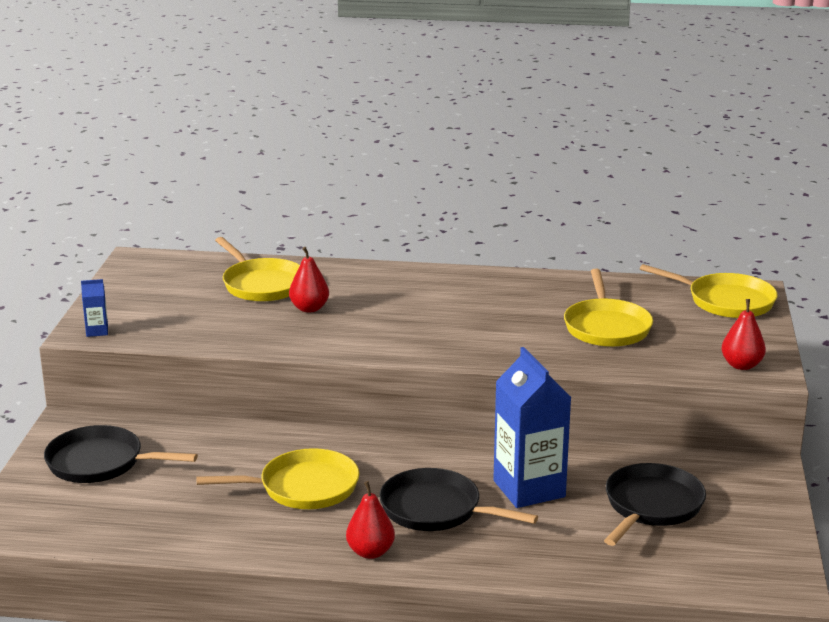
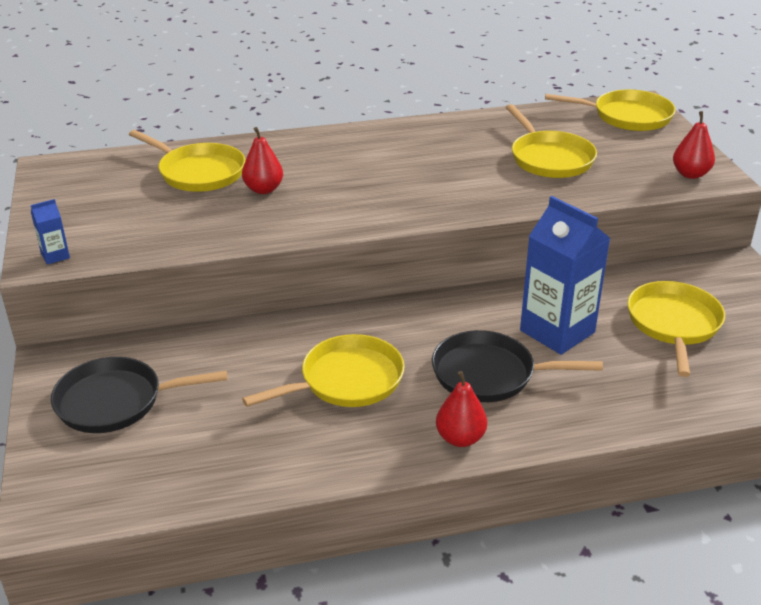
camera: 20 degrees left, 10 degrees up
black pan [604,463,706,546] -> yellow pan [627,281,725,377]

